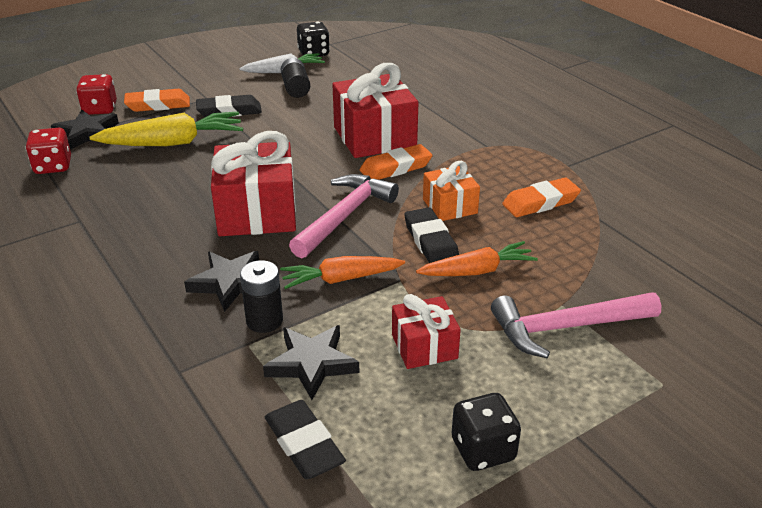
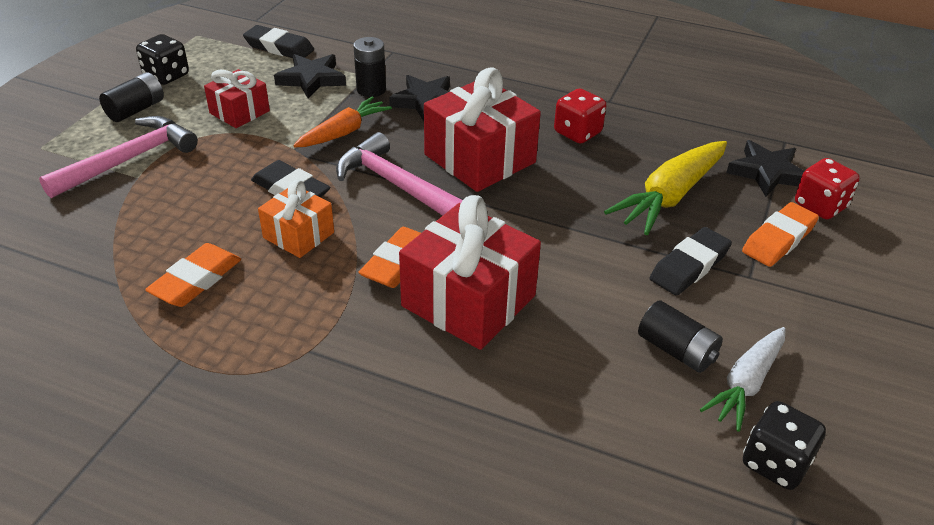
camera: 145 degrees right, 5 degrees up
red dice [25,128,71,174] -> red dice moved to [554,88,606,144]
pink hammer [289,174,399,258] -> pink hammer turned 135 degrees clockwise [336,132,462,216]
orange carrot [416,241,538,276] -> none
none -> black battery [99,72,164,122]

